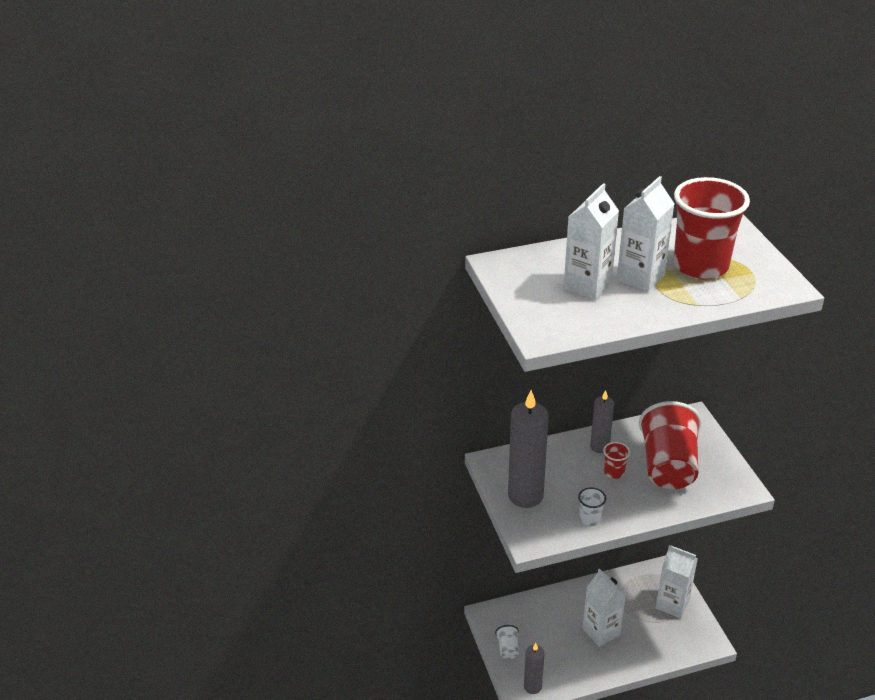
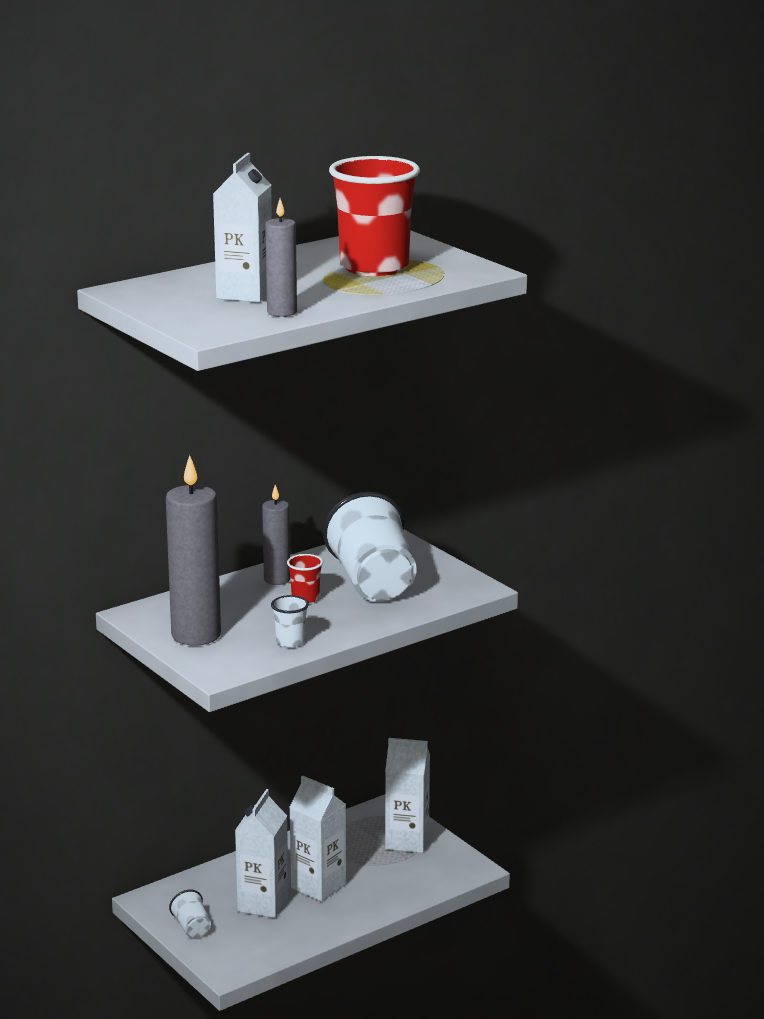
camera: 20 degrees left, 15 degrees down
grey candle [524,643,545,694] -> grey candle moved to [265,199,297,317]
white carton [617,176,675,292] -> white carton moved to [235,789,289,918]
red cup [639,401,701,489] -> white cup [323,492,417,602]

